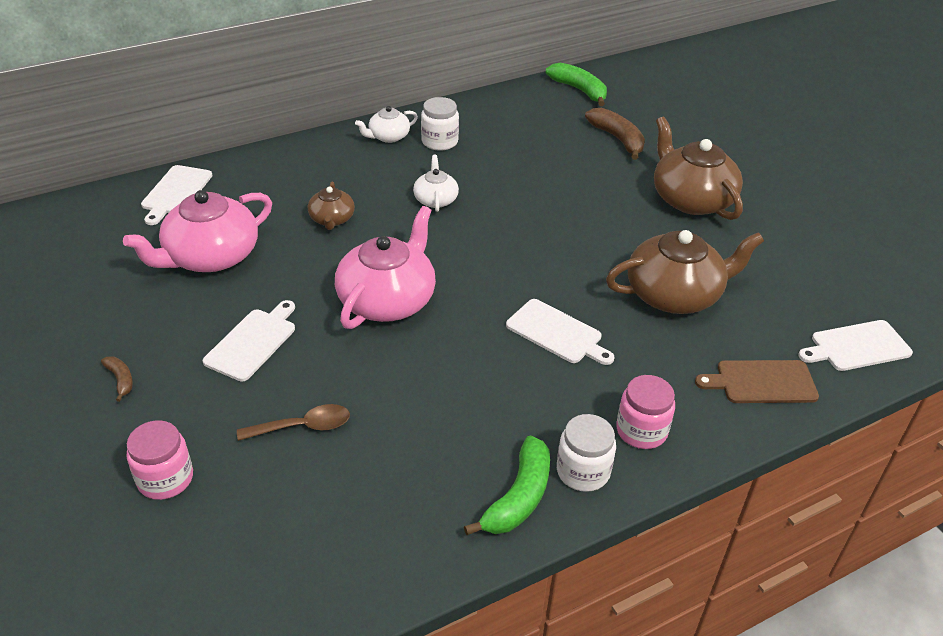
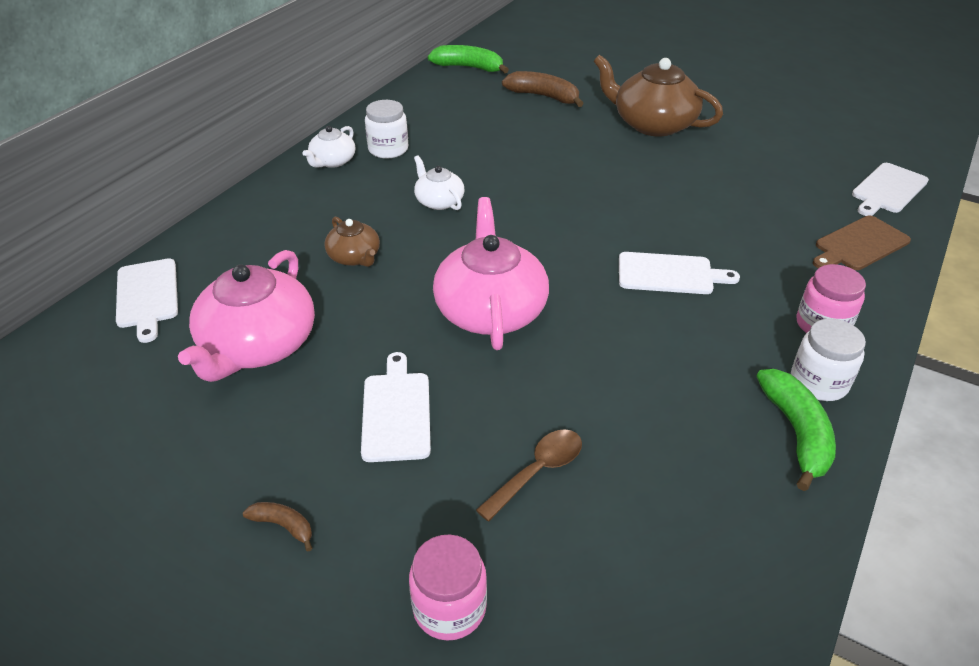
camera: 30 degrees left, 0 degrees up
brown teapot [606,230,764,314] -> none

